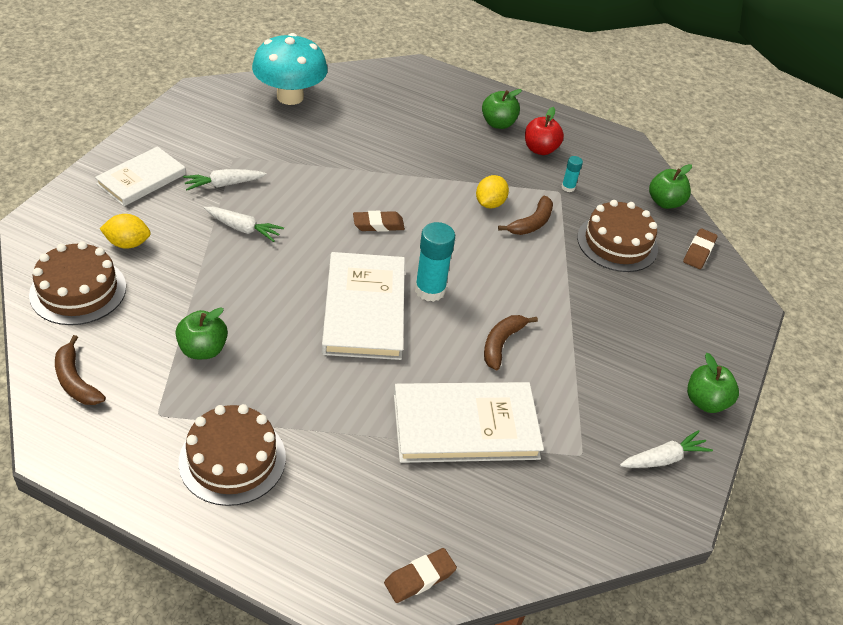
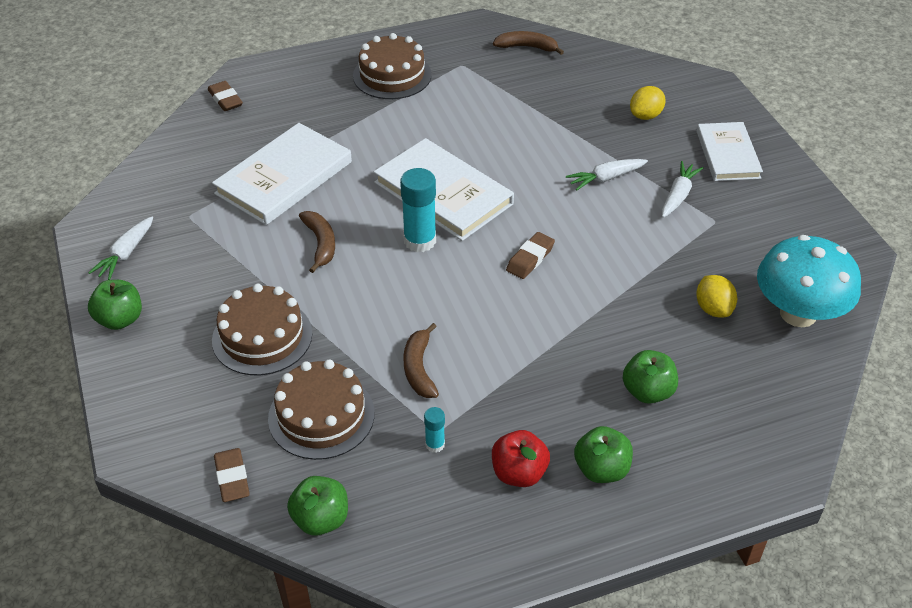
camera: 140 degrees right, 0 degrees up
brown cake [29,241,126,325] -> brown cake moved to [212,284,312,375]
green apple [175,307,228,359] -> green apple moved to [623,350,678,404]
brown eraser [384,548,457,603] -> brown eraser turned 45 degrees counterclockwise [208,81,243,111]
yellow lemon [476,175,509,208] -> yellow lemon moved to [696,275,737,318]

